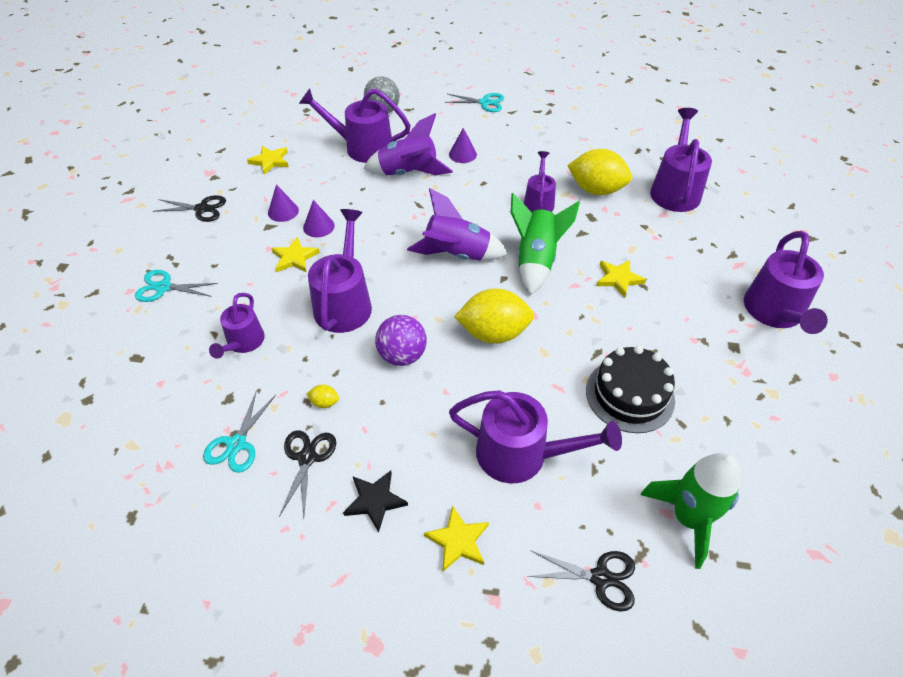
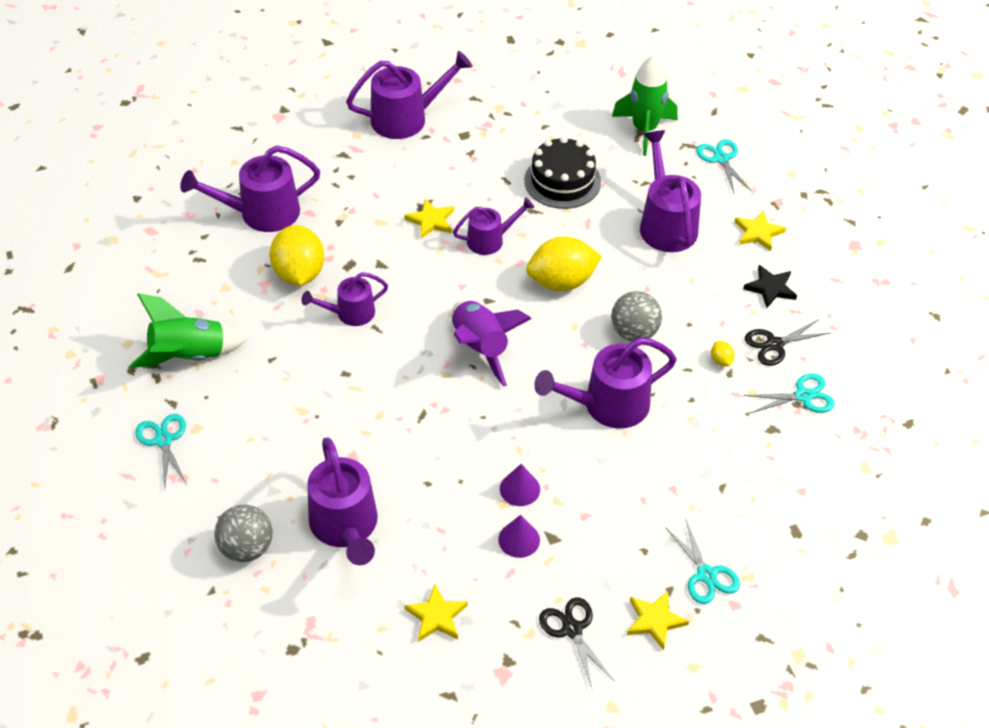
camera: 120 degrees left, 0 degrees up
purple watering can [209,293,265,359] -> purple watering can moved to [453,197,534,255]
yellow star [271,237,320,273] -> yellow star moved to [627,591,689,650]
purple rocket [364,113,453,175] -> none
purple ball [375,315,427,366] -> grey ball [611,291,662,341]
purple cone [449,128,477,163] -> none
yellow lemon [454,288,534,344] -> yellow lemon turned 75 degrees counterclockwise [526,237,602,291]
green rocket [511,193,580,295] -> green rocket moved to [130,293,247,368]
black scissors [527,550,635,612] -> turquoise scissors [696,139,752,193]

